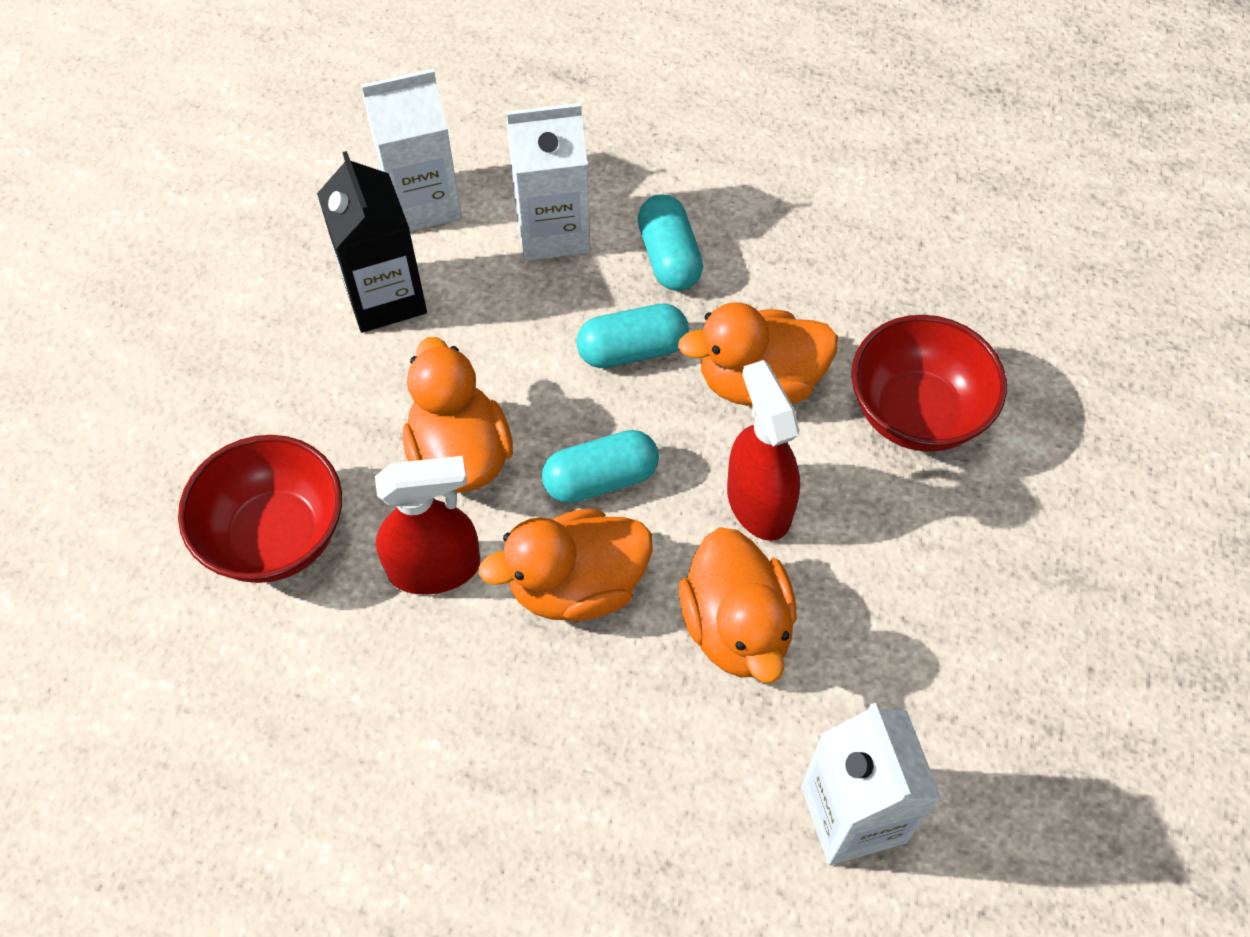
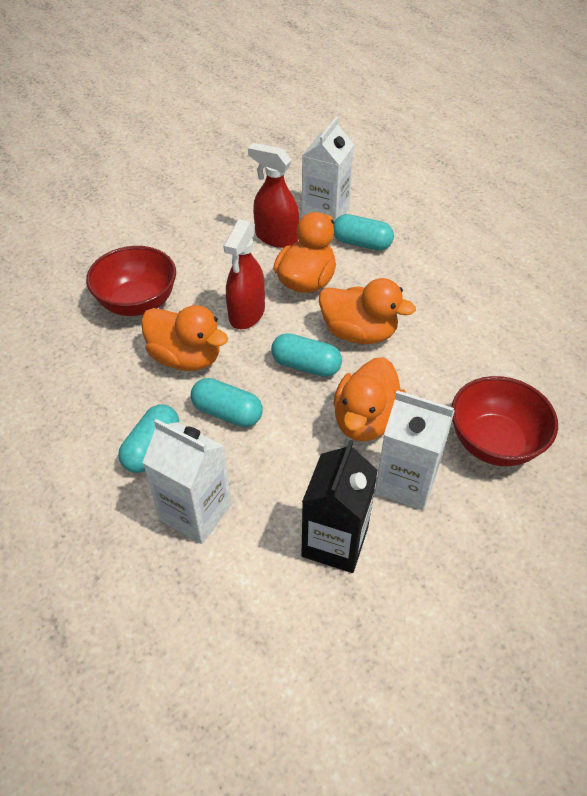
camera: 140 degrees left, 10 degrees down
white carton [362,69,462,231] -> white carton moved to [375,390,455,511]
red spray bottle [375,456,480,595] -> red spray bottle moved to [248,143,299,248]
none -> turquoise capsule [333,214,394,251]

